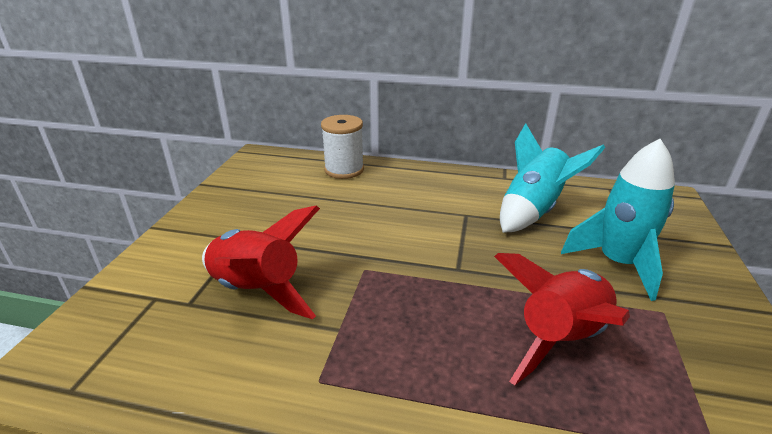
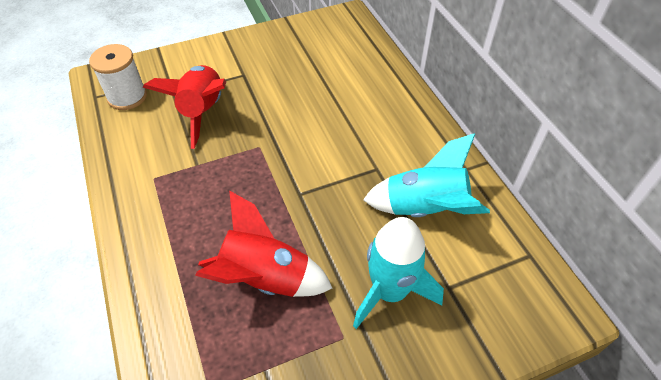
camera: 55 degrees right, 20 degrees up
white spool [321,115,364,179] -> white spool moved to [89,44,147,110]

